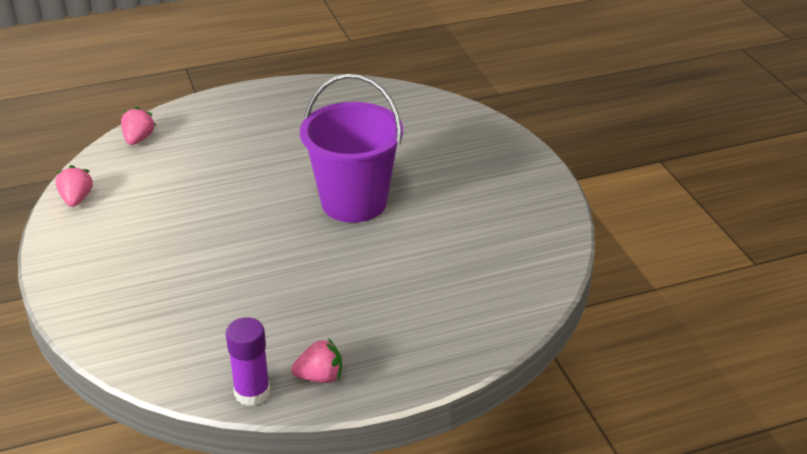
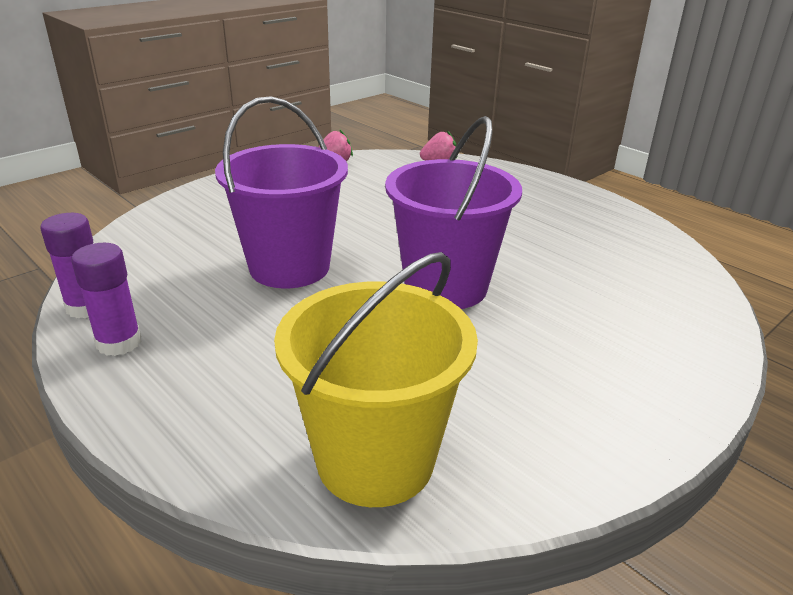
camera: 65 degrees right, 5 degrees down
pink strawberry [291,338,342,383] -> purple glue stick [71,243,142,356]
none -> purple bucket [215,96,348,288]
none -> yellow bucket [274,252,478,507]

